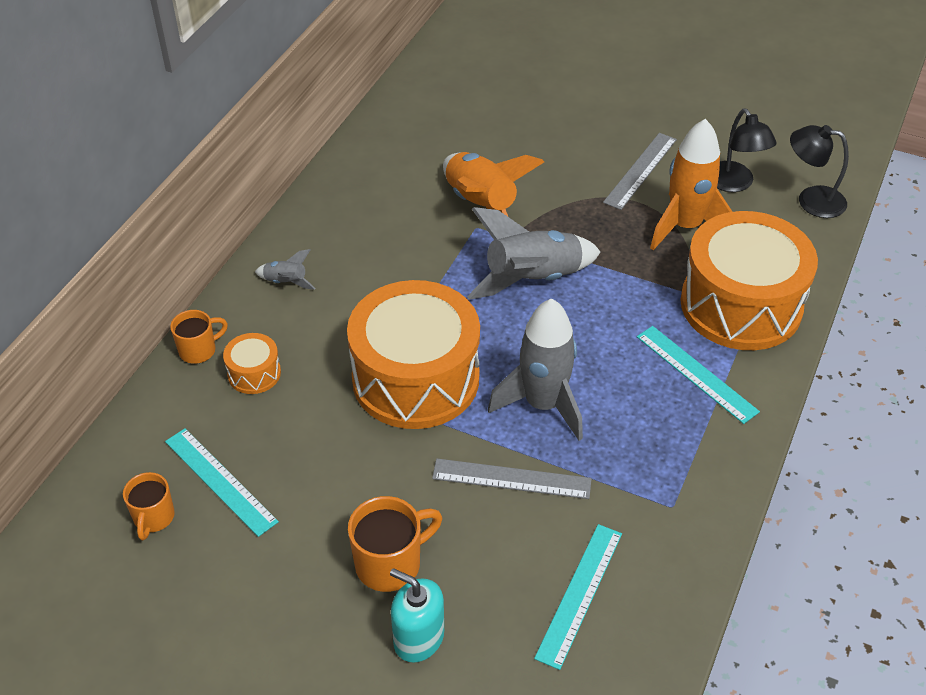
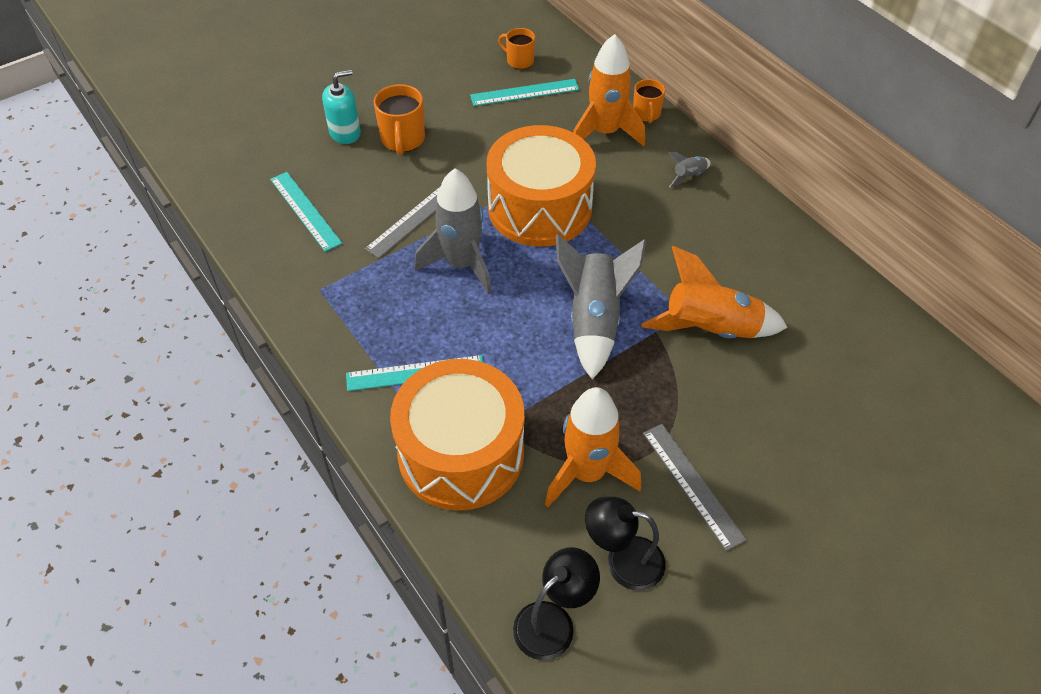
camera: 120 degrees right, 5 degrees up
orange drum [223,333,281,394] -> orange rocket [573,34,645,146]

